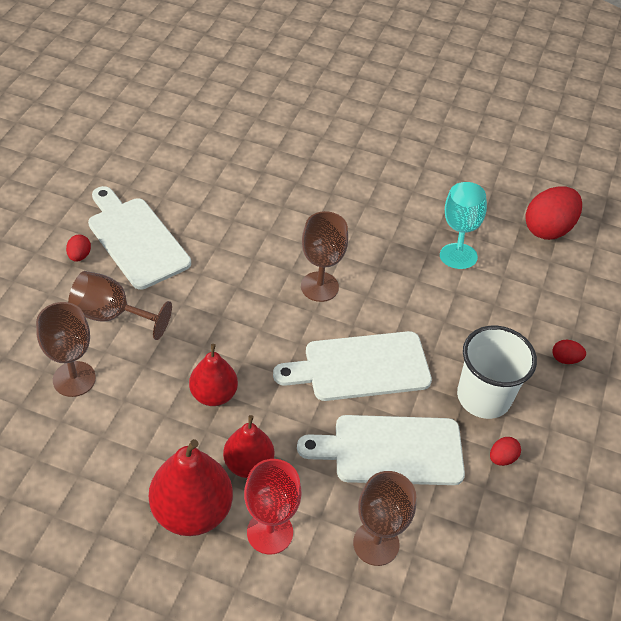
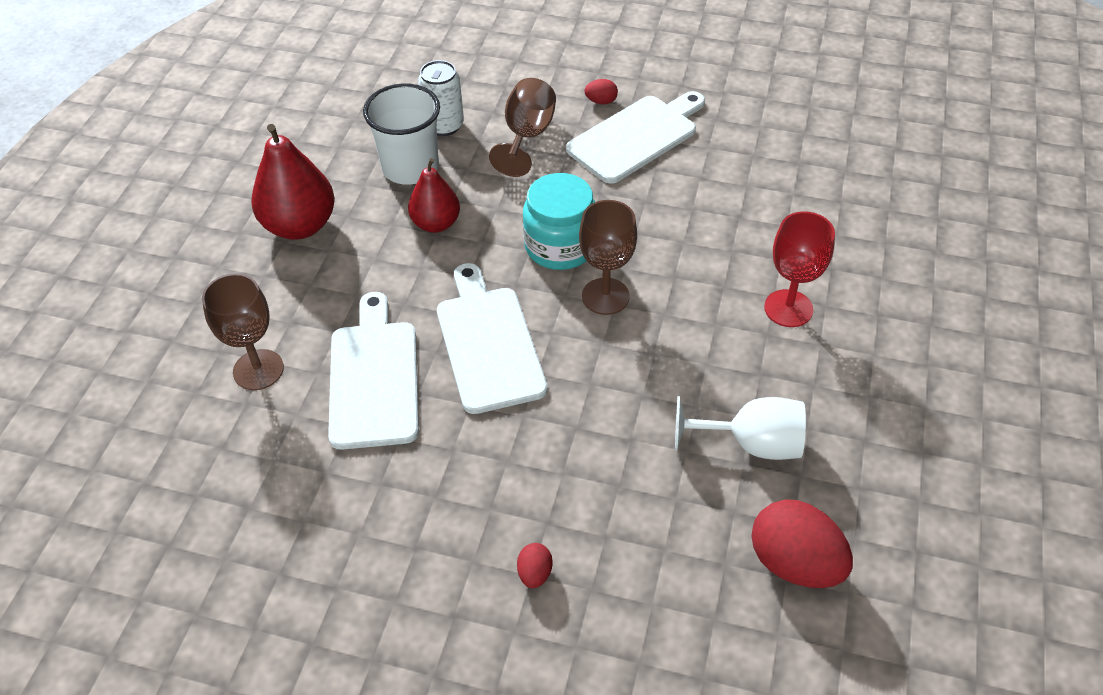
camera: 90 degrees right, 0 degrees up
brown goblet [36,302,96,397] -> white can [418,60,464,136]
red pear [223,415,274,478] -> none
red goblet [244,459,302,555] -> red goblet moved to [764,211,835,327]
turquoise goblet [440,182,487,269] -> white goblet [675,396,806,460]
white cup [457,326,537,419] -> white cup moved to [363,83,440,185]
red egg [490,437,521,466] -> none
none -> turquoise jar [523,173,595,270]

